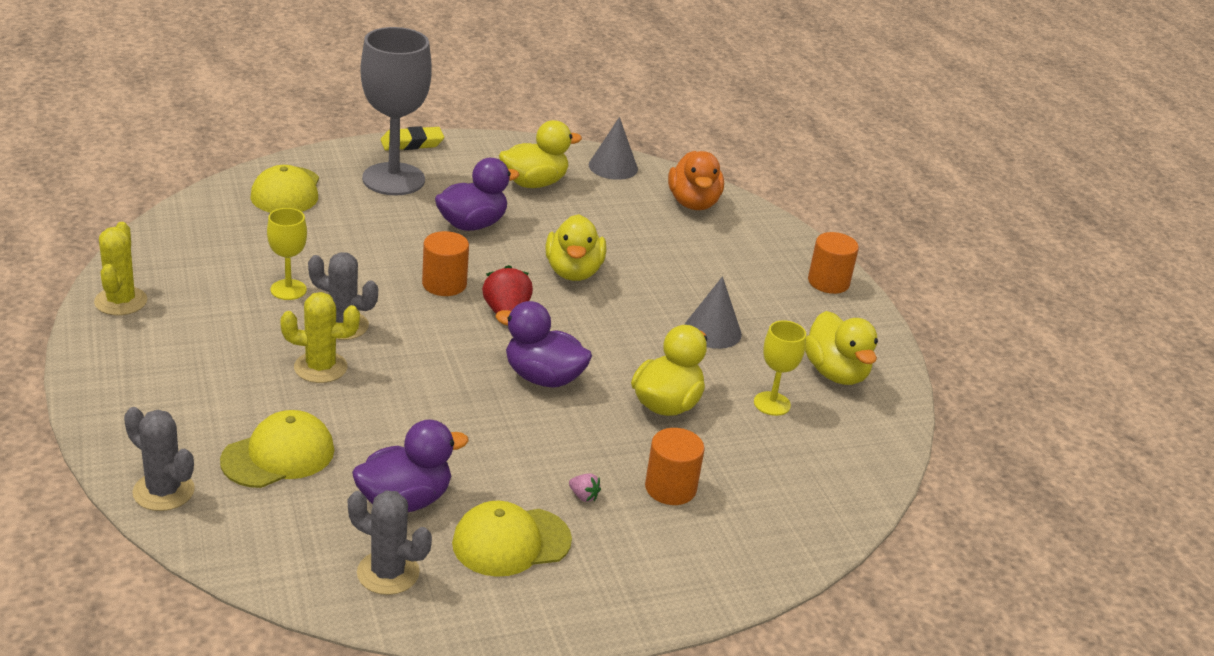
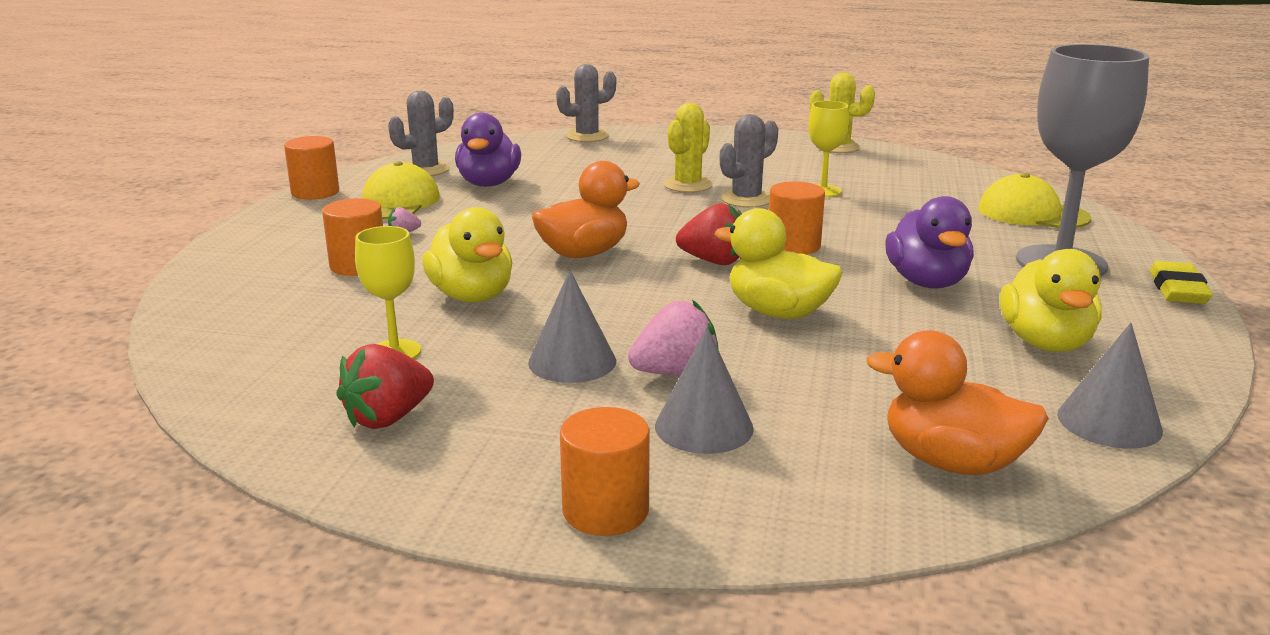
camera: 125 degrees right, 10 degrees down
yellow cap [220,410,334,488] -> none
purple duck [495,301,592,388] -> orange duck [532,161,640,258]
yellow duck [805,311,878,385] -> red strawberry [336,344,434,429]
none -> orange cylinder [284,136,339,200]
none -> pink strawberry [628,300,719,376]
none -> grey cone [655,327,754,454]

